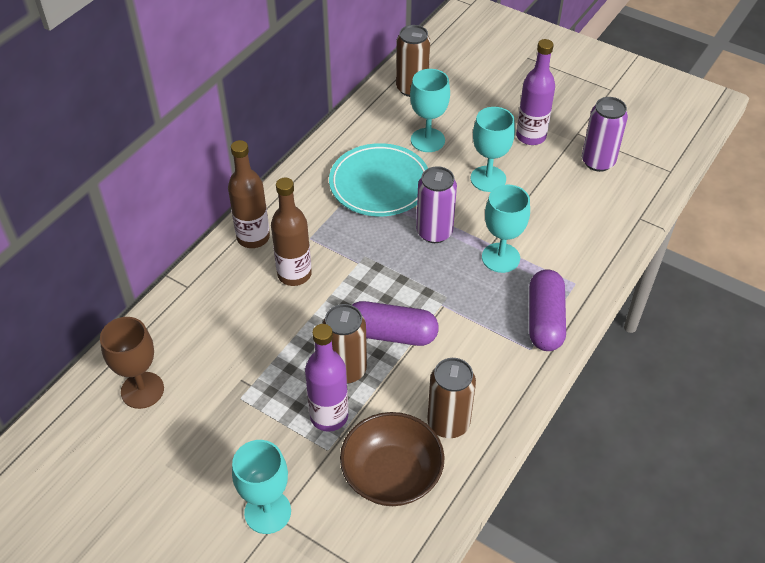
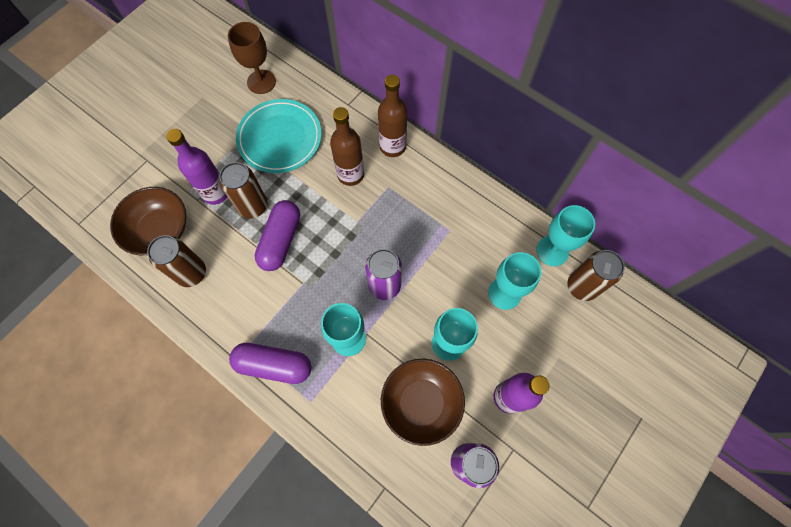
camera: 95 degrees right, 20 degrees up
turquoise goblet [232,440,291,534] -> turquoise goblet moved to [536,205,595,266]
turquoise plate [329,143,428,216] -> turquoise plate moved to [236,99,322,173]
none -> brown bowl [381,359,465,446]

